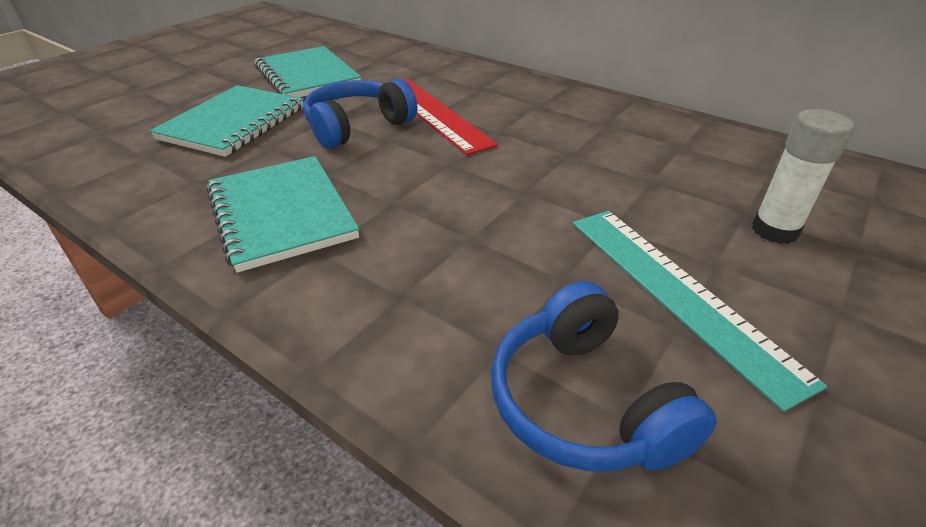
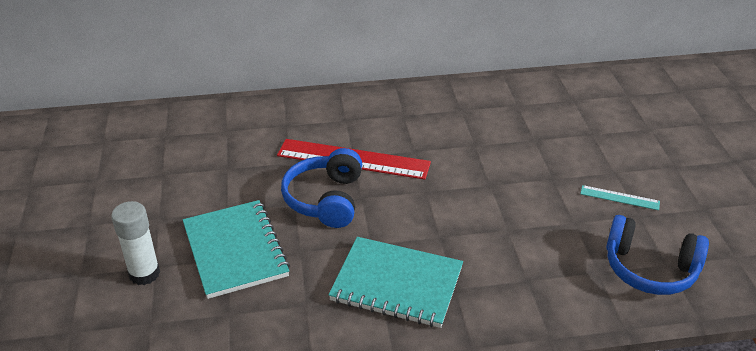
camera: 45 degrees left, 0 degrees up
turquoise notebook [254,46,361,97] -> none
turquoise ruler [573,211,827,412] -> turquoise ruler [580,185,660,210], size x0.48
white glue stick [752,109,854,244] -> white glue stick moved to [111,201,160,285]

